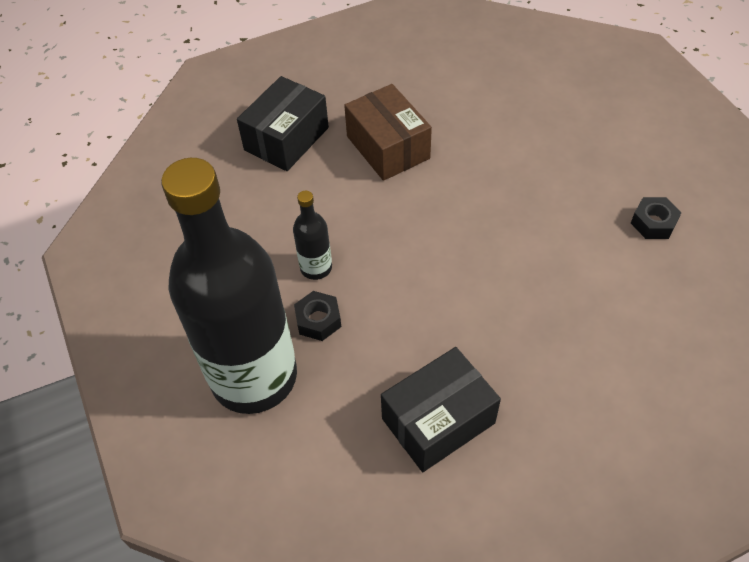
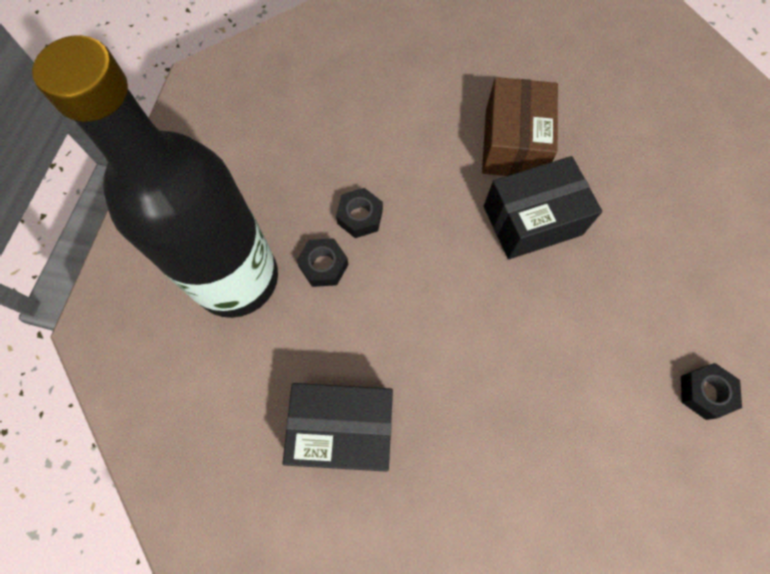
camera: 35 degrees right, 15 degrees up
black box [237,76,329,171] -> black box moved to [484,156,602,260]
black bottle [293,191,332,280] -> black nut [336,188,383,238]

